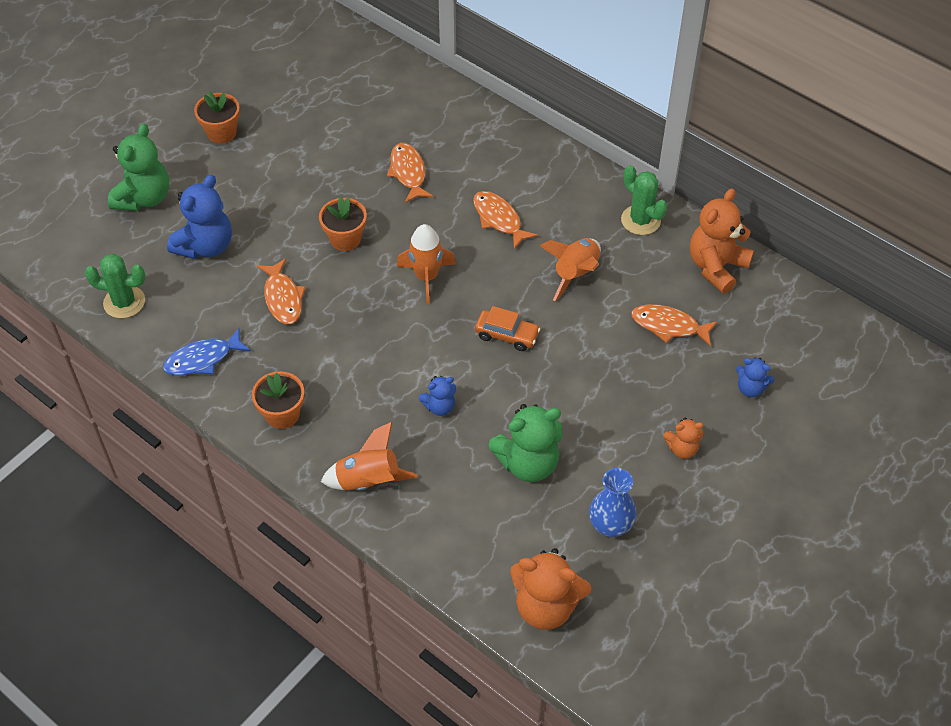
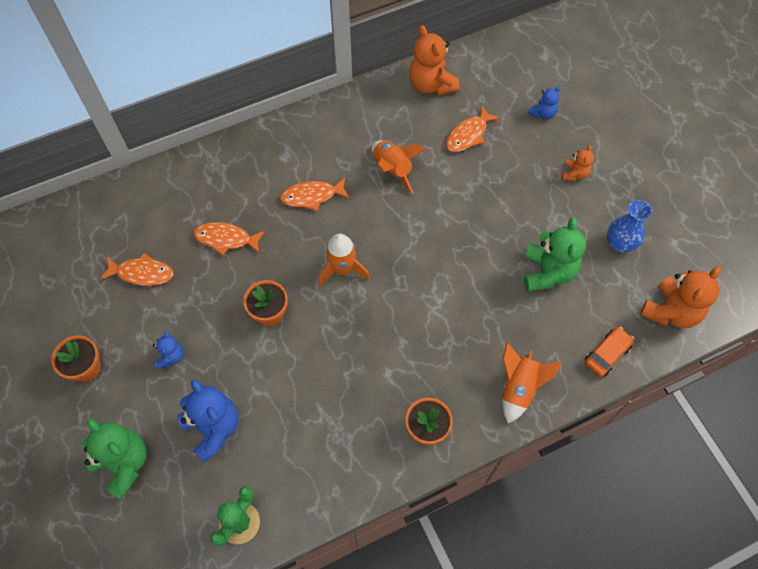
camera: 65 degrees left, 10 degrees up
blue fish [163,328,251,375] -> none
orange fish [257,258,306,324] -> orange fish moved to [100,253,174,286]
blue teddy bear [419,376,456,416] -> blue teddy bear moved to [153,331,184,369]
orange car [475,306,540,351] -> orange car moved to [585,327,634,377]
green cactus [621,165,667,235] -> none

